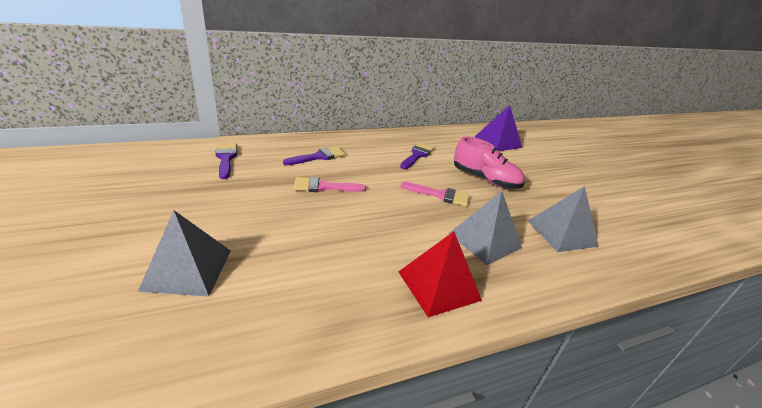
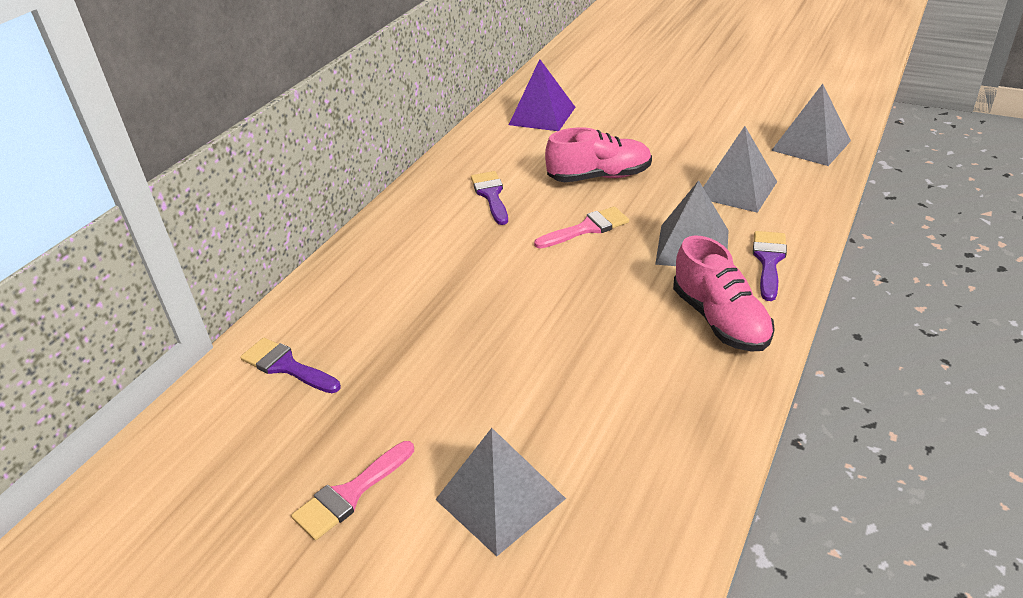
camera: 35 degrees left, 5 degrees up
purple brush [283,146,345,165] -> purple brush moved to [753,231,787,301]
pink brush [294,177,366,192] -> pink brush moved to [291,441,414,540]
red pyramid [398,231,482,317] -> pink shoe [673,235,775,351]
none -> grey pyramid [771,84,851,166]

